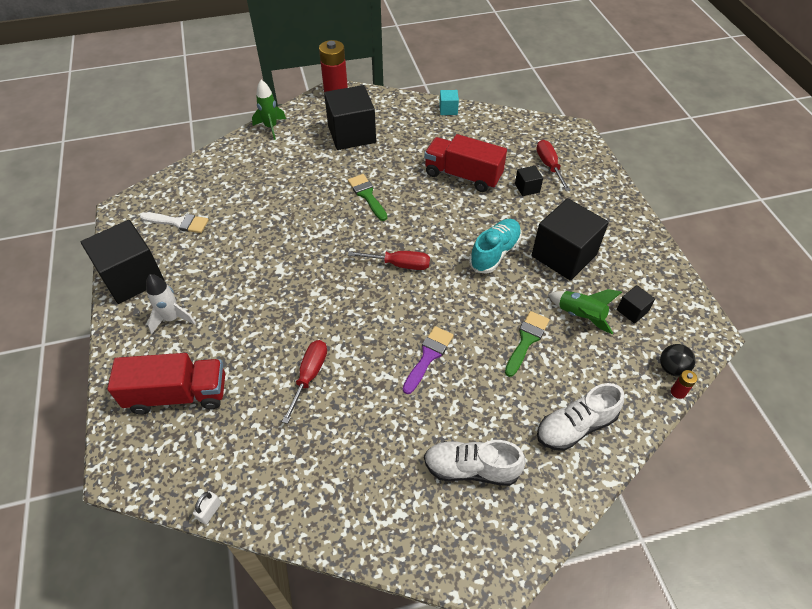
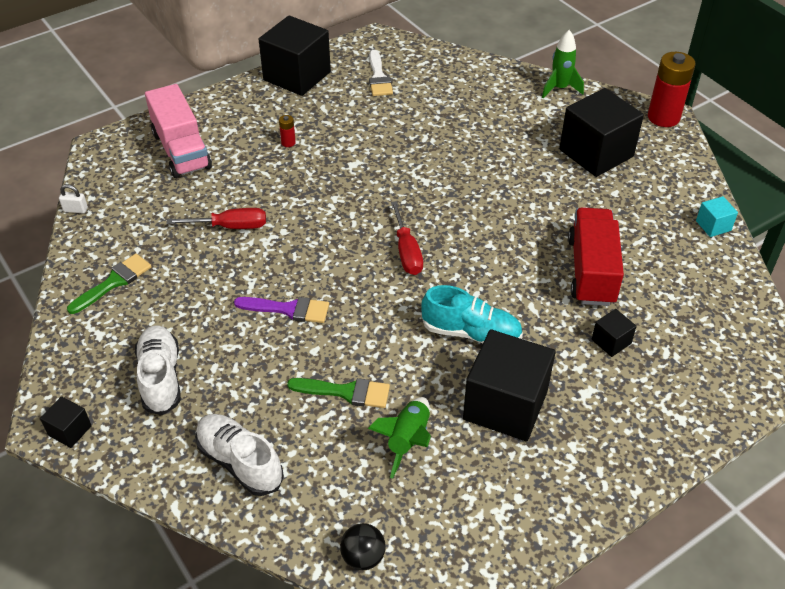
camera: 70 degrees right, 5 degrees down
red truck [107,353,225,415] -> pink truck [145,84,212,178]
white rocket [146,274,196,334] -> none
green brush [348,174,387,221] -> green brush moved to [67,254,152,314]
red screwdriver [537,140,570,191] -> none
black cube [617,285,655,324] -> black cube moved to [40,396,92,448]
red battery [671,370,697,399] -> red battery moved to [279,115,296,147]

